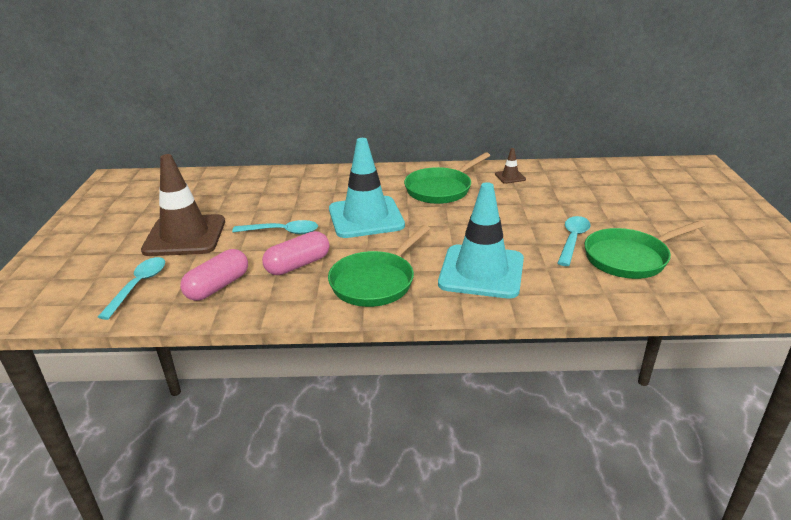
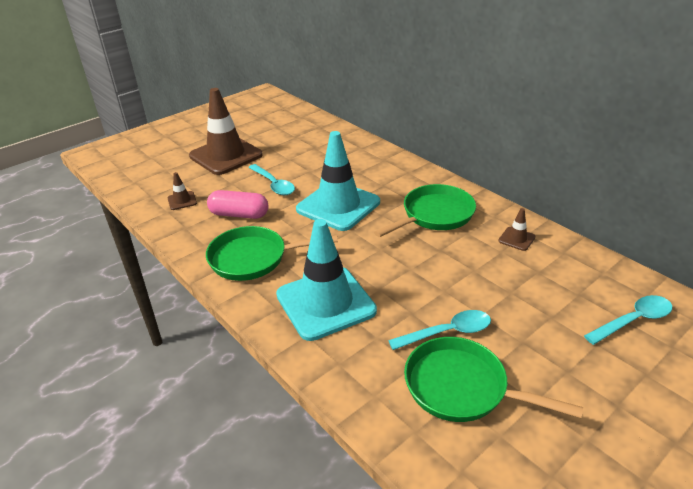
camera: 50 degrees right, 5 degrees up
turquoise spoon [98,257,165,320] -> turquoise spoon moved to [584,295,673,345]
pink capsule [180,249,248,301] -> brown traffic cone [167,172,197,210]
green pan [404,152,490,204] -> green pan turned 135 degrees clockwise [374,184,476,237]

